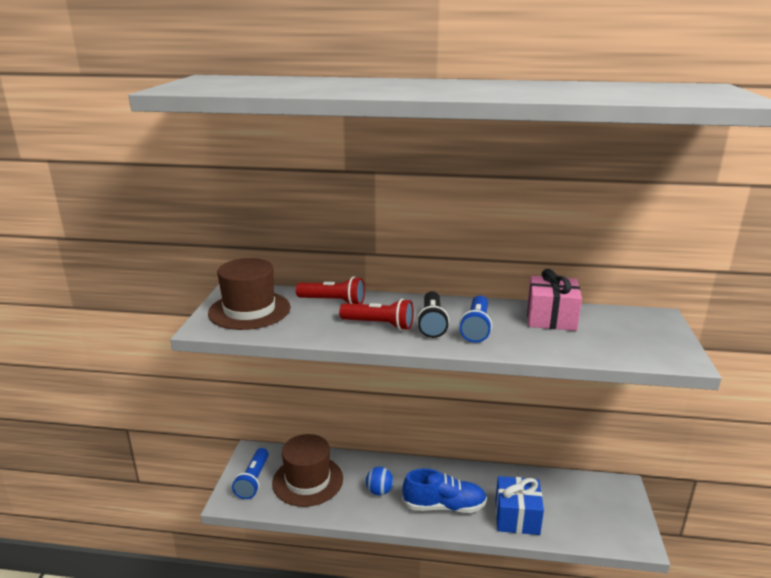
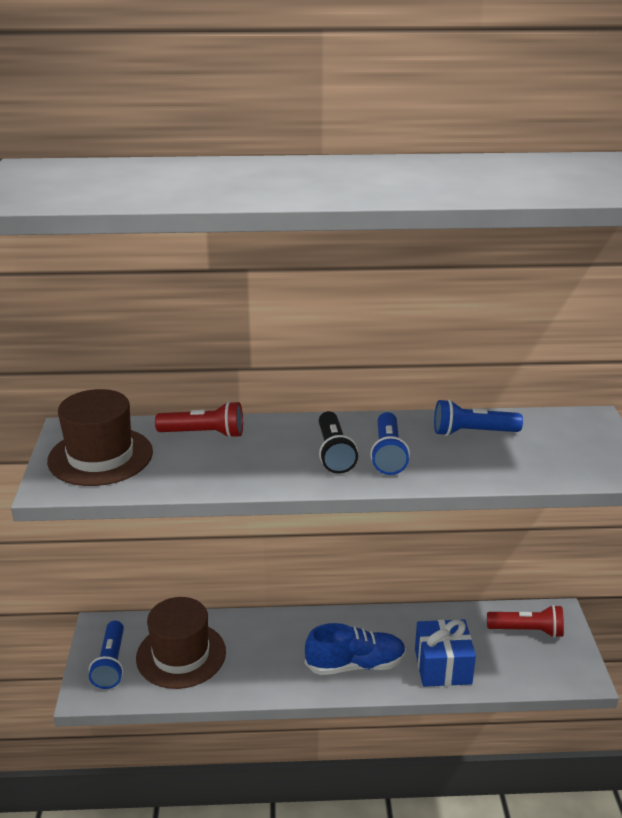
camera: 10 degrees left, 5 degrees up
red flashlight [339,299,414,330] -> red flashlight moved to [487,605,564,638]
blue ball [366,467,393,496] -> none
pink gift [527,269,582,331] -> blue flashlight [434,399,523,436]

